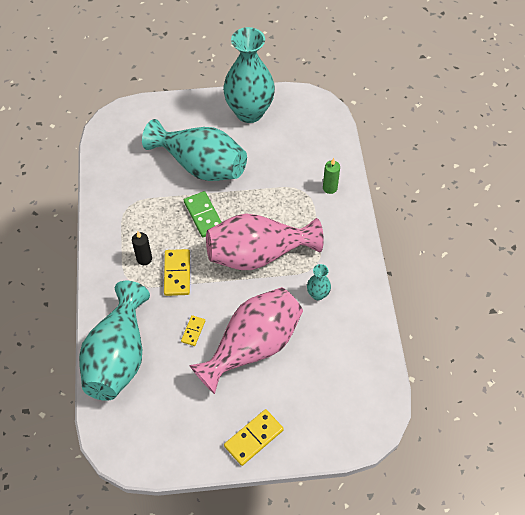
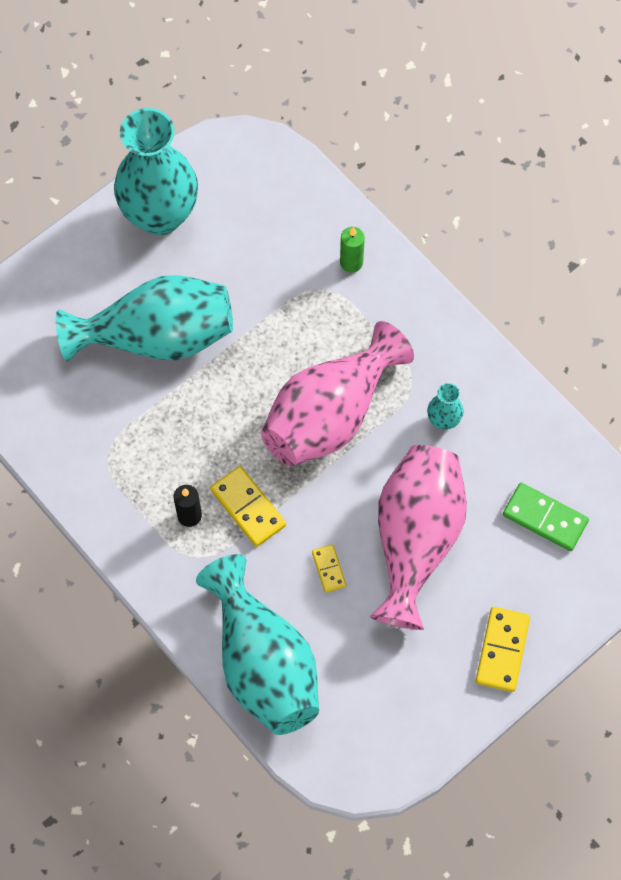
camera: 35 degrees left, 10 degrees up
green domino [184,191,222,237] -> green domino moved to [503,483,589,551]

